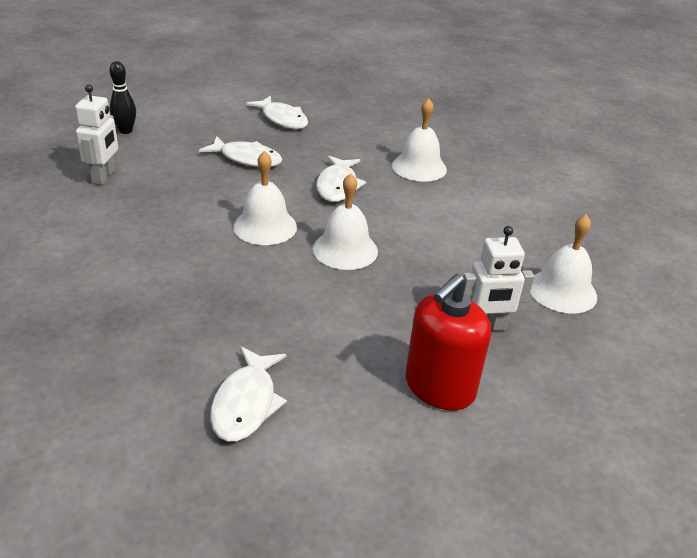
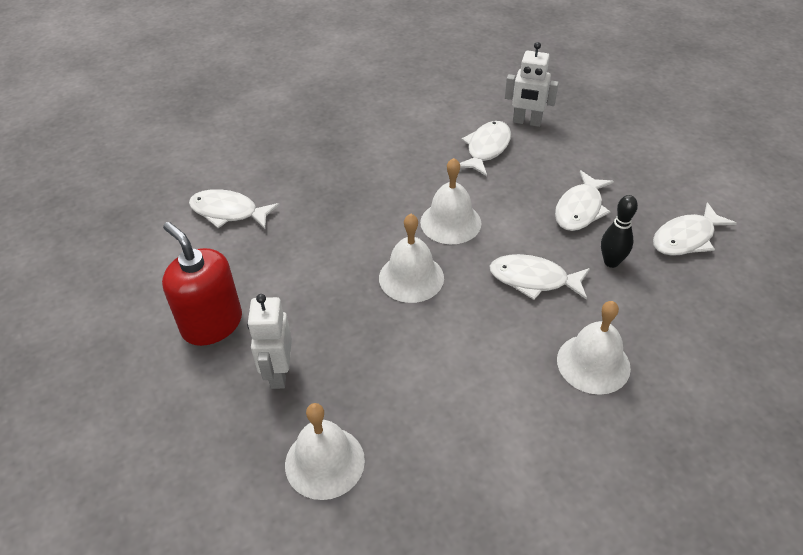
camera: 100 degrees right, 10 degrees up
black bowling pin [110,61,136,134] -> black bowling pin moved to [601,195,638,268]
none -> white fish [460,121,511,176]

